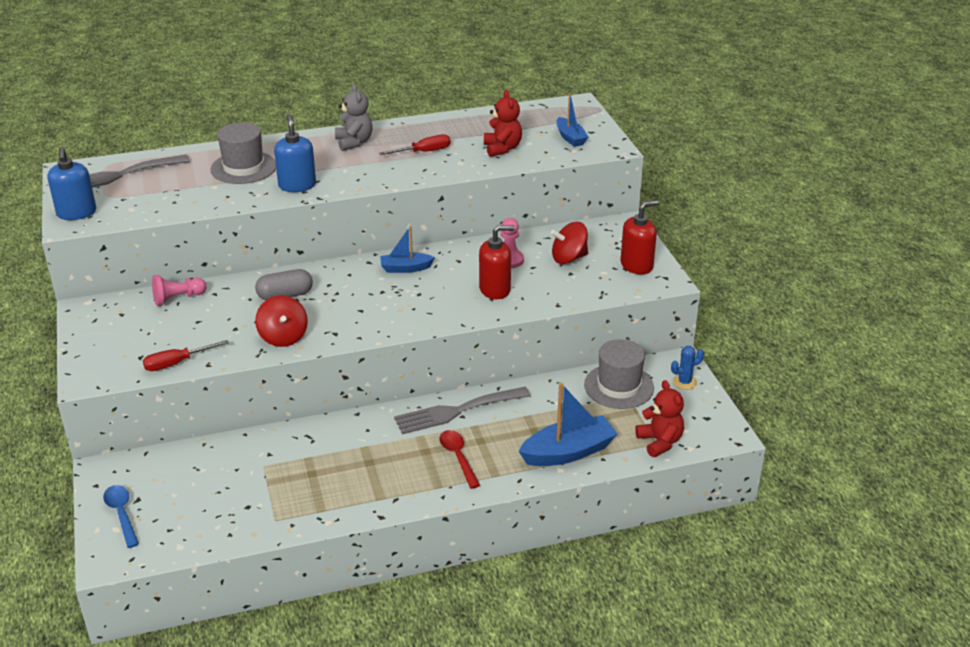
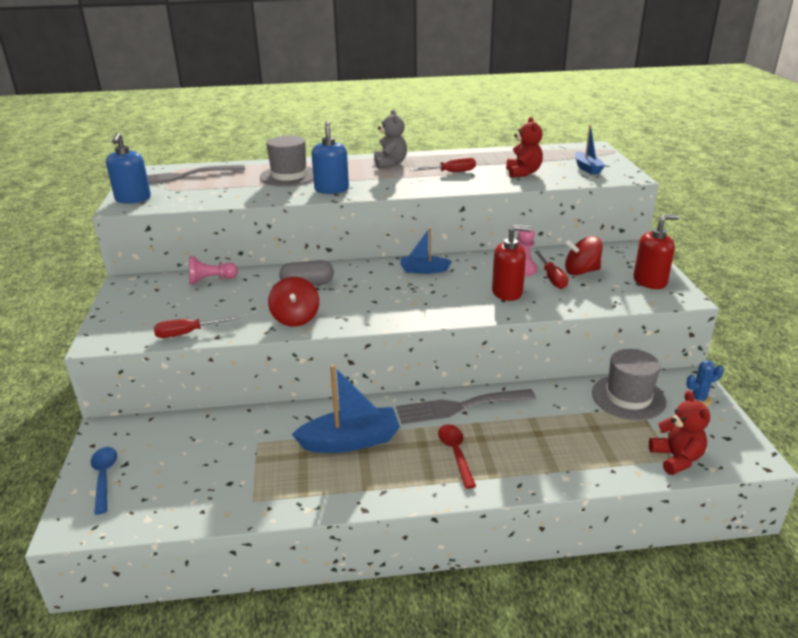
camera: 10 degrees right, 5 degrees down
blue boat [518,383,617,466] -> blue boat moved to [292,364,400,453]
none -> red screwdriver [535,251,568,289]

